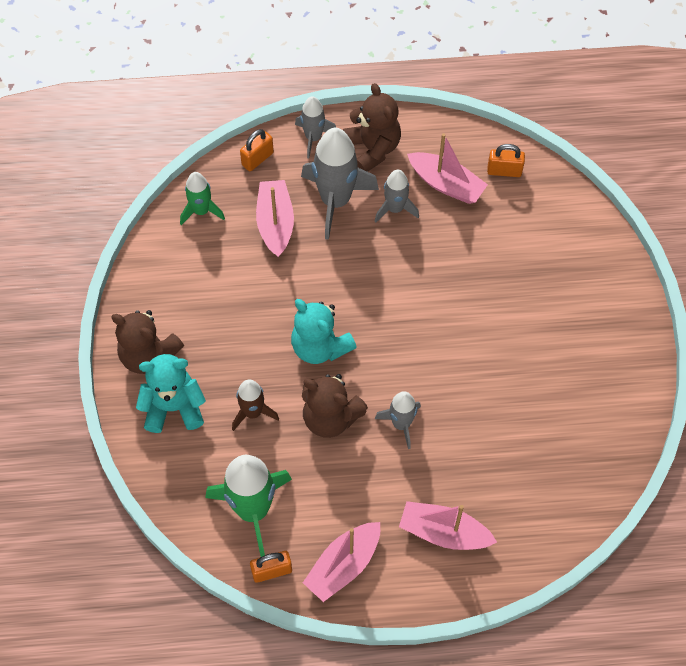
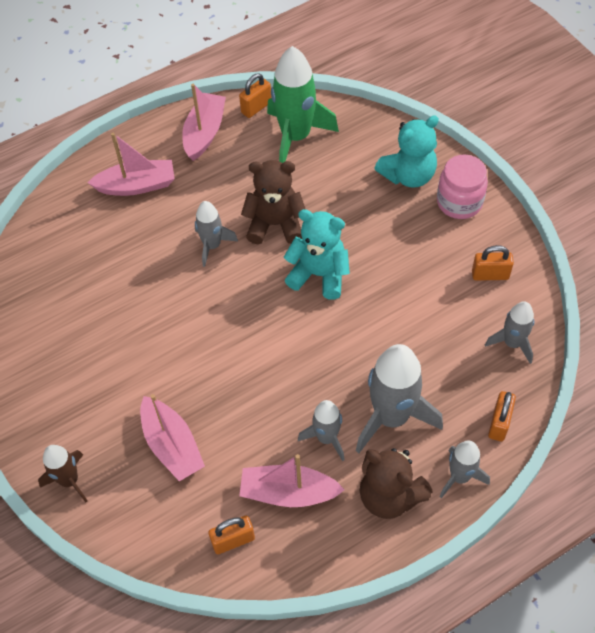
camera: 155 degrees right, 5 degrees down
brown teddy bear [111,310,184,374] -> pink jar [437,154,488,219]
green rocket [180,172,225,225] -> grey rocket [485,301,534,364]
brown rocket [232,380,279,431] -> brown rocket moved to [38,445,87,503]
pink boat [256,180,294,257] -> pink boat moved to [140,394,205,482]
none -> orange padlock [472,245,514,281]

